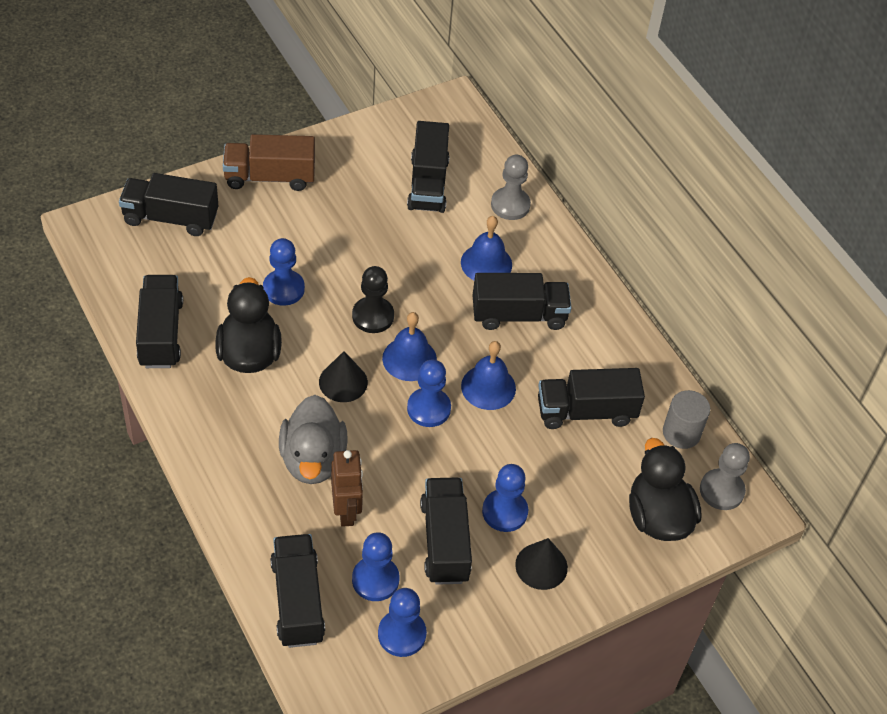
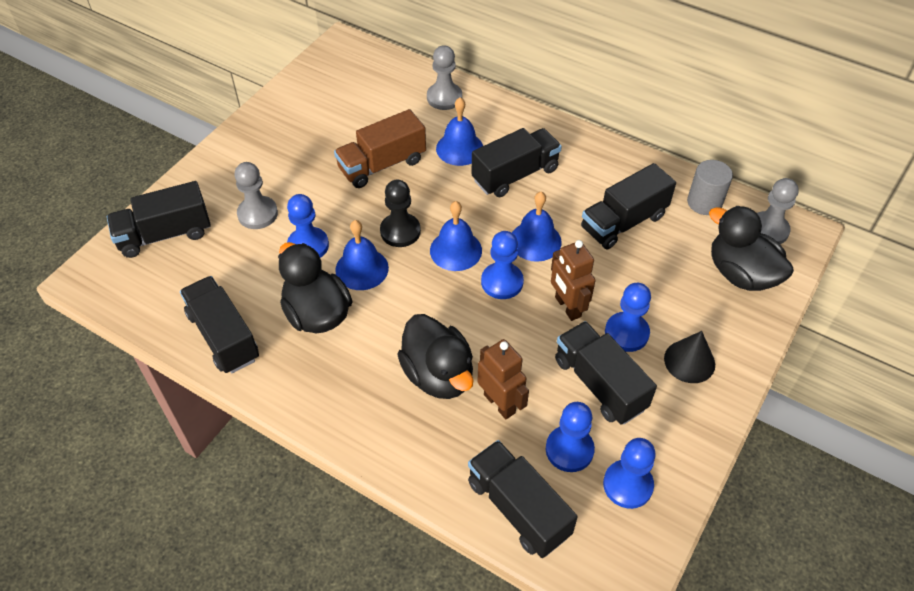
camera: 25 degrees left, 0 degrees up
brown truck [223,134,315,191] -> brown truck moved to [334,109,426,188]
grey duck [279,395,348,484] -> black duck [397,314,474,399]
black cone [319,351,368,402] -> none
black truck [407,121,450,213] -> none
none -> grey pawn [235,162,278,229]
none -> blue bell [335,220,389,290]
none -> brown robot [551,240,596,321]

